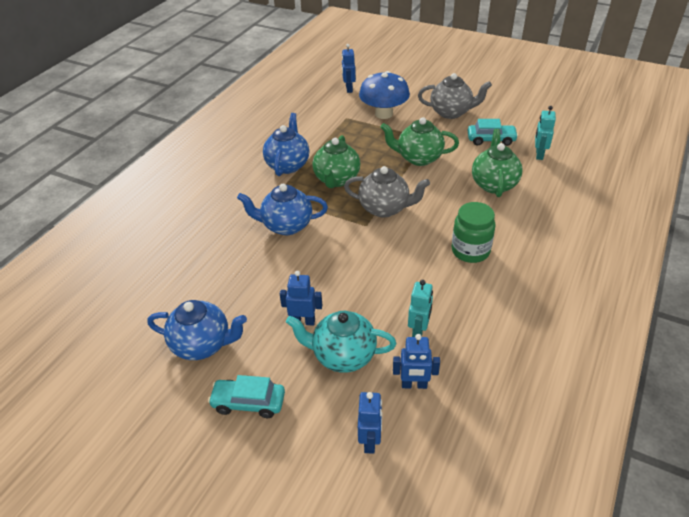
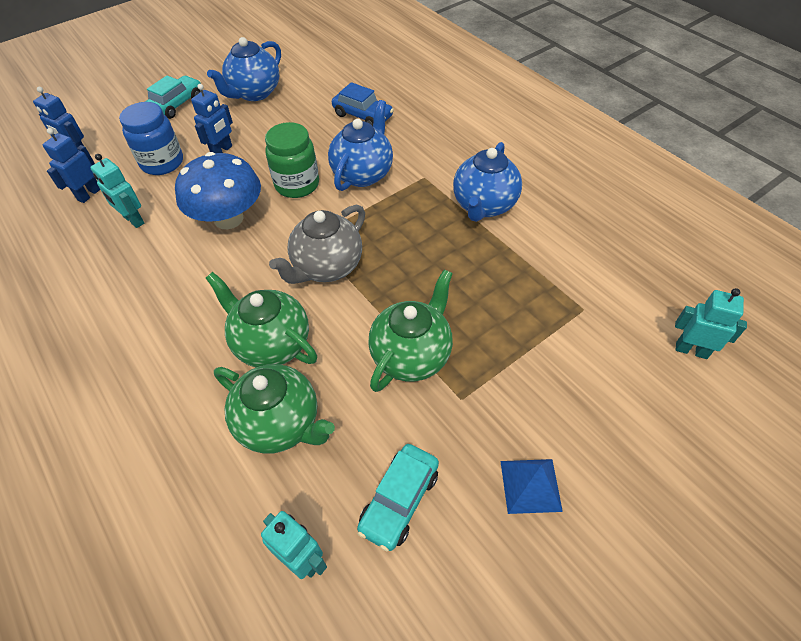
camera: 115 degrees right, 10 degrees up
blue teapot [263,113,309,176] -> blue teapot turned 75 degrees clockwise [453,142,522,222]
turquoise teapot [286,311,396,373] -> blue jar [119,102,183,175]
green teapot [312,135,360,188] -> green teapot moved to [206,272,317,367]
blue robot [342,44,356,93] -> turquoise robot [675,288,747,359]
blue mushroom [359,71,410,119] -> blue mushroom moved to [175,152,261,229]
grey teapot [418,73,492,119] -> blue pyramid [500,459,563,514]
green jar [451,202,495,263] -> green jar moved to [265,122,319,198]
none -> blue car [332,82,394,126]

